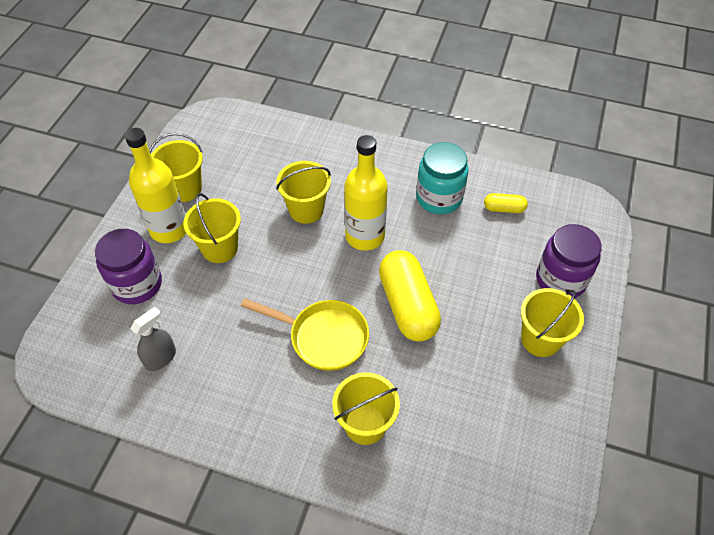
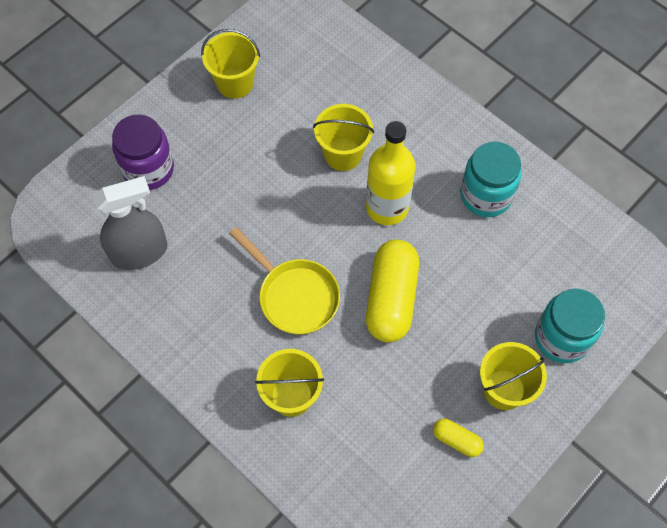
camera: 25 degrees right, 10 degrees up
yellow bottle [125,128,186,243] -> none
grey spray bottle [130,307,176,371] -> grey spray bottle [93,176,167,270], size x1.68
yellow bucket [183,193,241,263] -> none
yellow capsule [484,193,528,213] -> yellow capsule moved to [433,418,484,457]
purple jar [536,224,602,298] -> turquoise jar [535,288,605,363]

